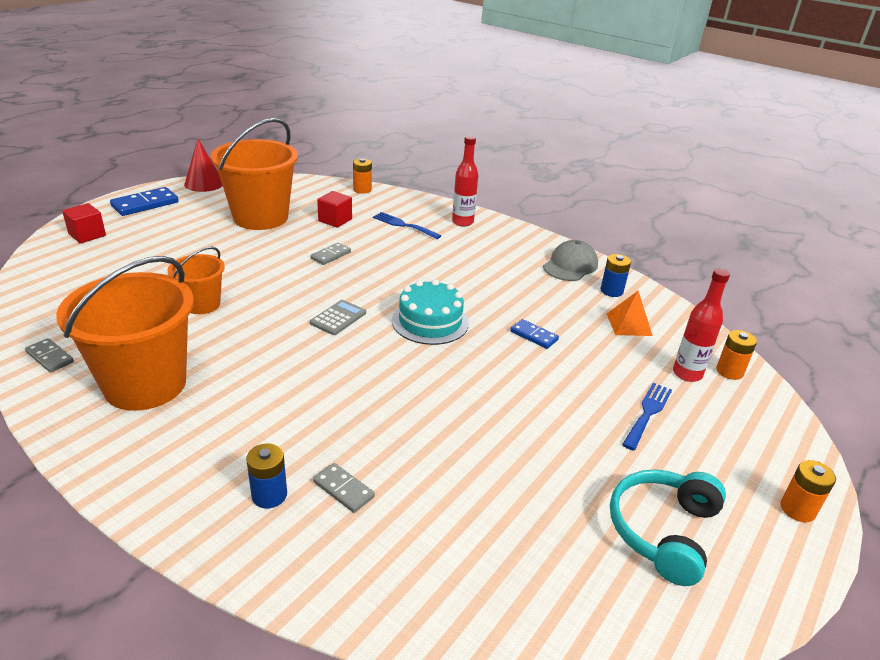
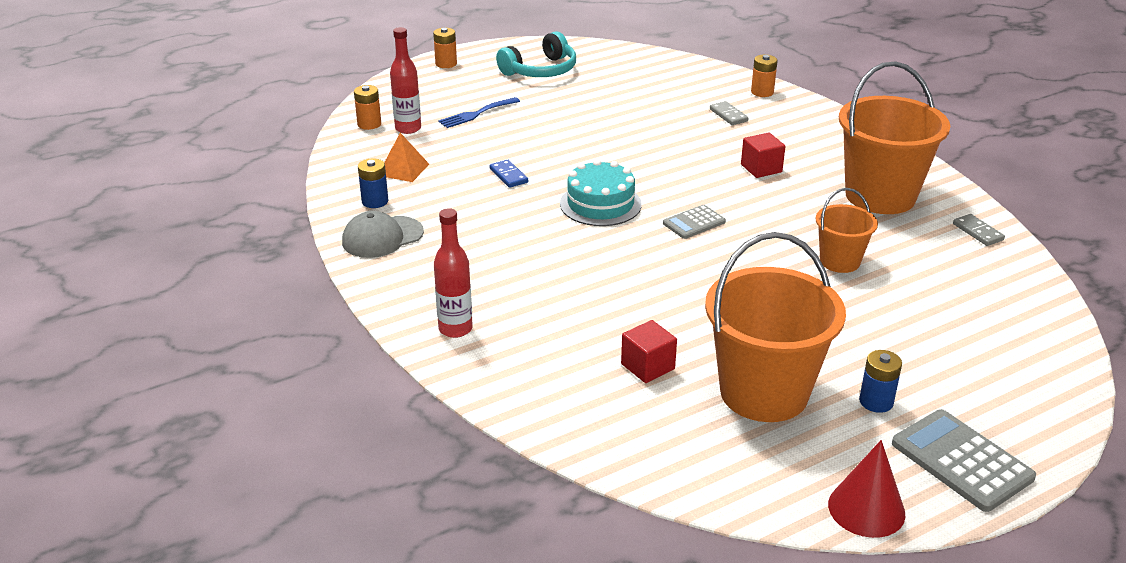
camera: 155 degrees left, 0 degrees up
red cube [62,203,106,243] -> red cube moved to [741,132,786,178]
blue domino [110,187,179,216] -> grey calculator [892,409,1036,512]
blue battery [246,443,287,508] -> blue battery moved to [859,350,902,413]
grey domino [311,242,351,265] -> none
orange battery [353,158,372,194] -> orange battery moved to [751,55,778,97]
blue fork [373,212,441,239] -> none

